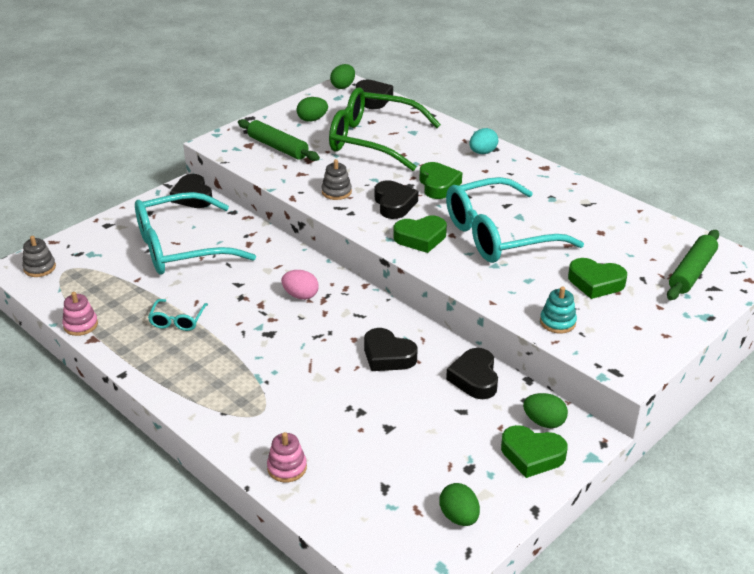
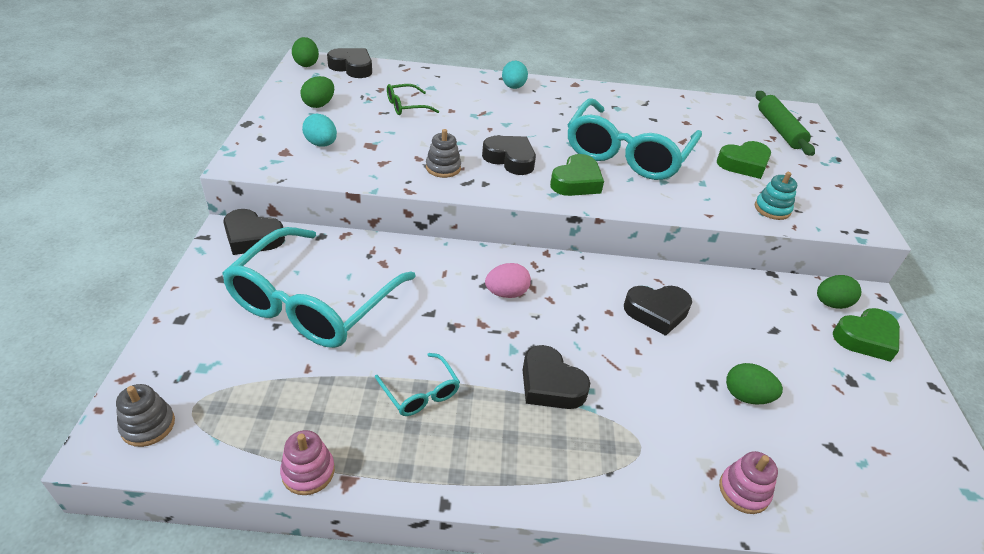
camera: 45 degrees left, 5 degrees up
green rolling pin [238,119,320,161] -> turquoise egg [302,114,337,147]
green glasses [329,87,441,171] -> green glasses [387,84,439,115], size x0.42
green heart [419,162,462,199] -> none
green egg [439,483,480,526] -> green egg moved to [726,363,783,404]
black heart [446,348,498,399] -> black heart moved to [523,345,590,409]

